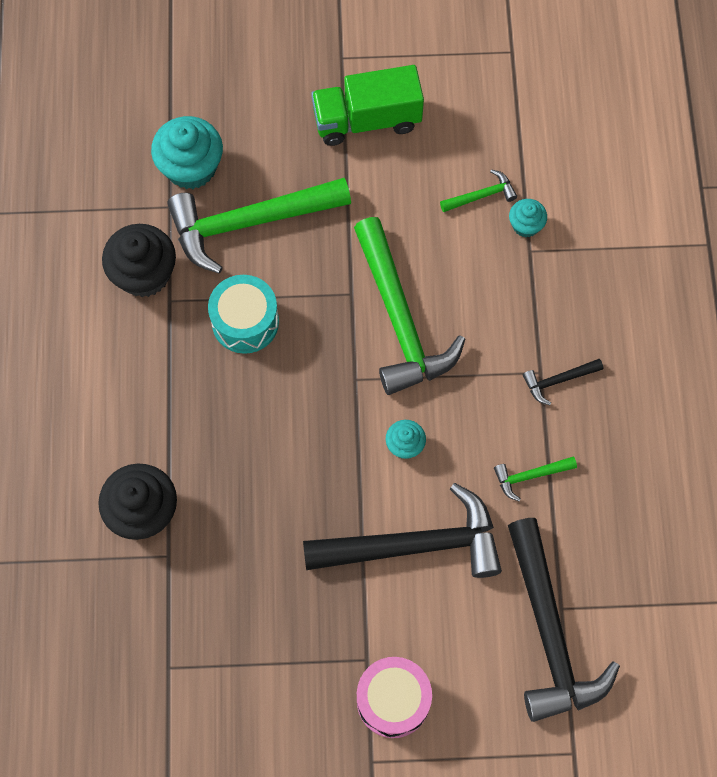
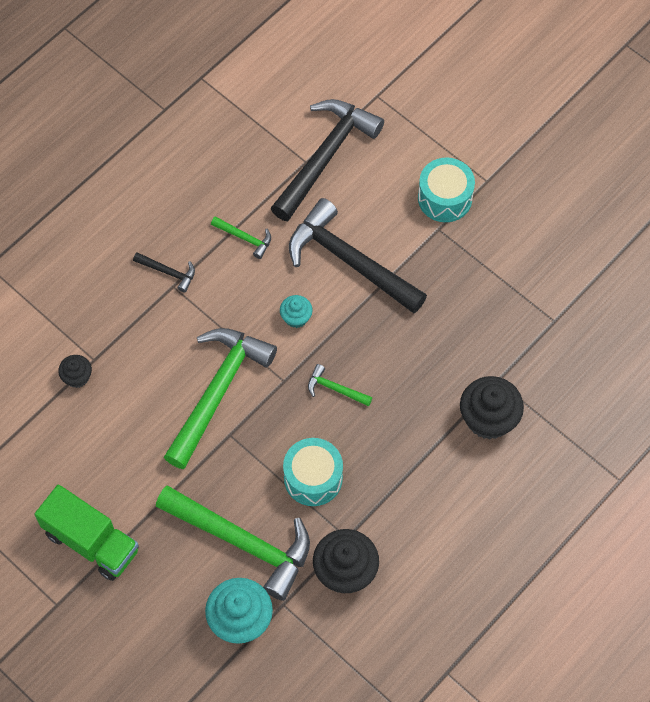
camera: 135 degrees left, 5 degrees down
pink drum [357,657,432,738] -> turquoise drum [418,158,475,222]
green hammer [440,169,517,212] -> green hammer moved to [308,364,372,406]
turquoise cupcake [509,199,547,237] -> black cupcake [58,355,92,388]

